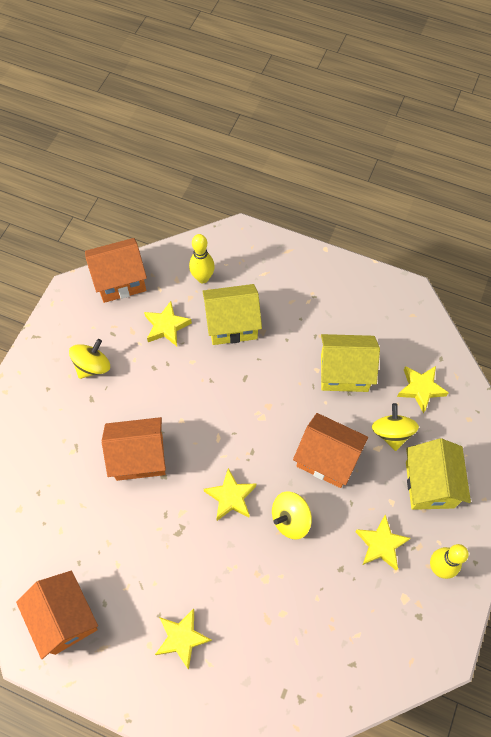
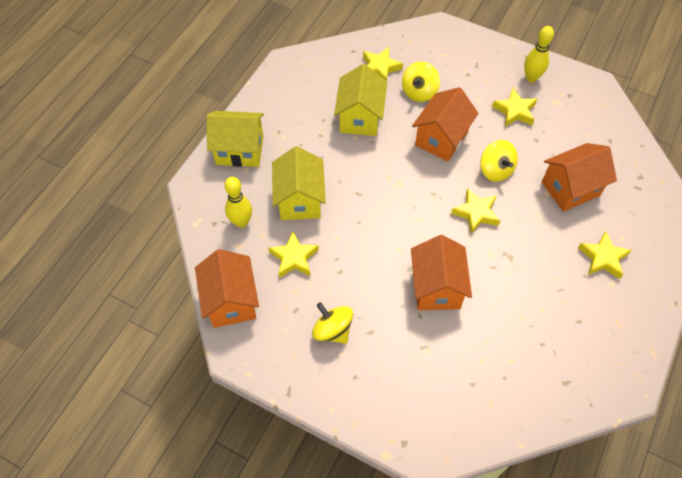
camera: 85 degrees left, 5 degrees down
orange house [16,571,98,659] -> orange house moved to [542,143,617,212]
yellow spinning top [372,403,419,451] -> yellow spinning top turned 60 degrees counterclockwise [402,62,440,102]
yellow house [406,438,471,510] -> yellow house moved to [207,111,264,167]

